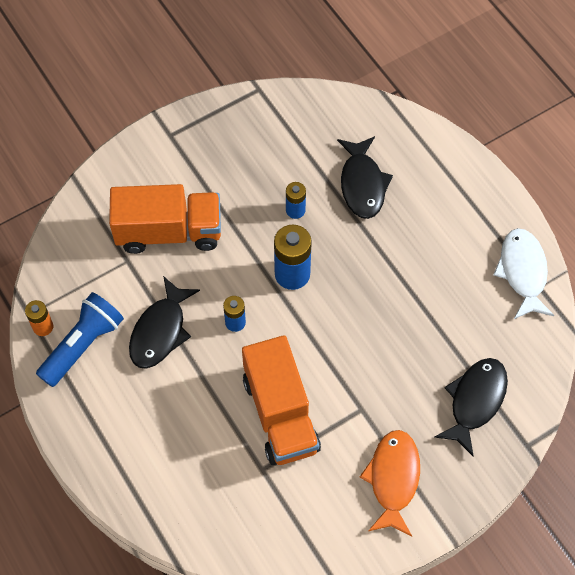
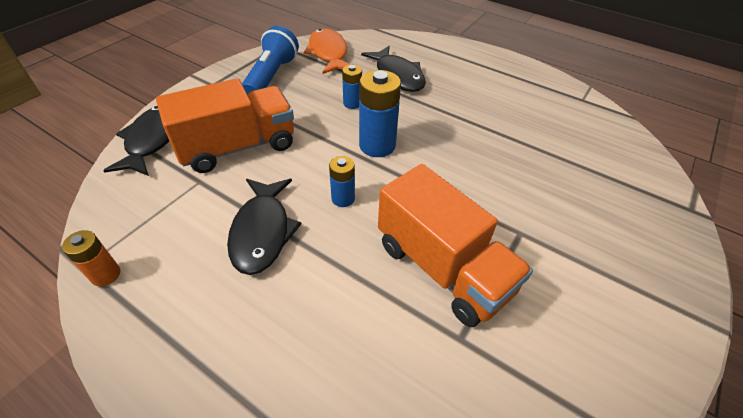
camera: 25 degrees left, 15 degrees down
blue flashlight [36,292,124,387] -> blue flashlight moved to [242,26,299,95]
orange fish [360,430,420,537] -> orange fish moved to [304,28,351,74]
black fish [435,358,508,456] -> black fish moved to [103,106,169,176]
white fish [493,228,554,319] -> none

